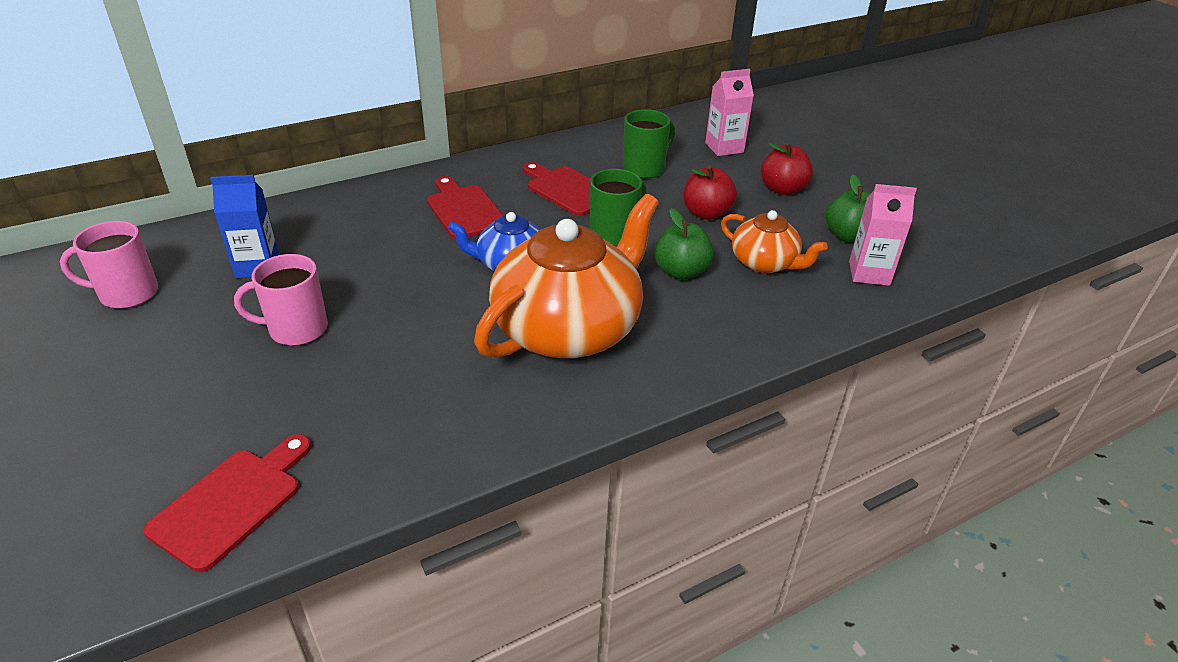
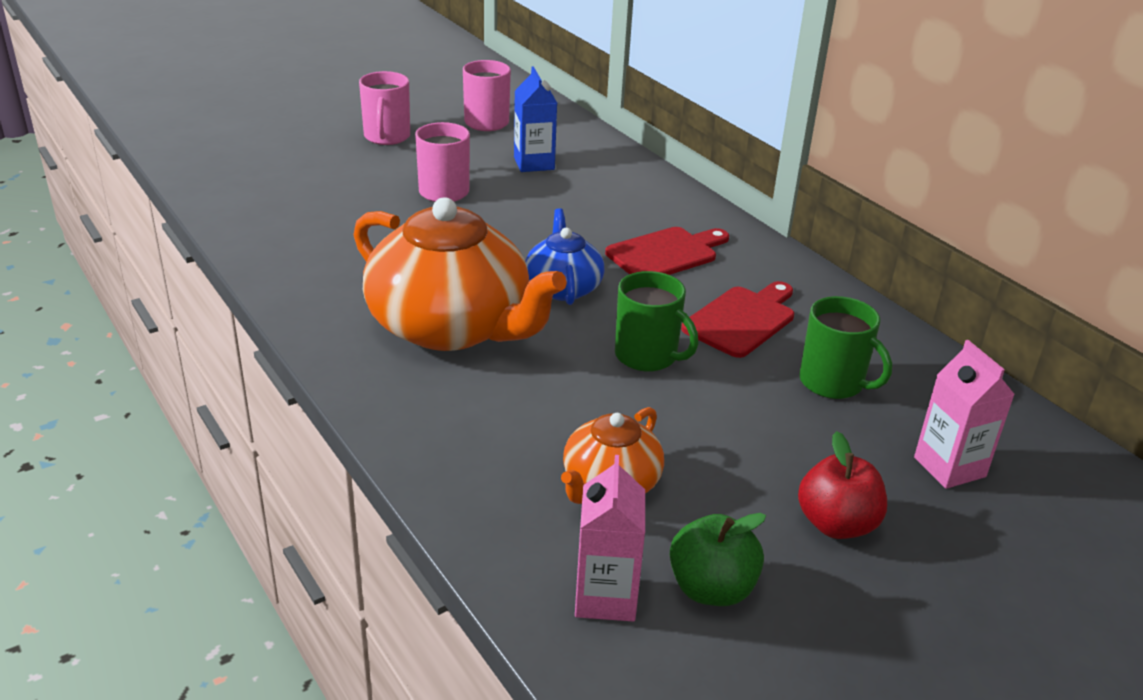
camera: 85 degrees right, 5 degrees down
red cutting board [144,434,311,572] -> none
green apple [654,208,714,280] -> none
red apple [683,166,737,220] -> none
none -> pink mug [359,71,410,145]

